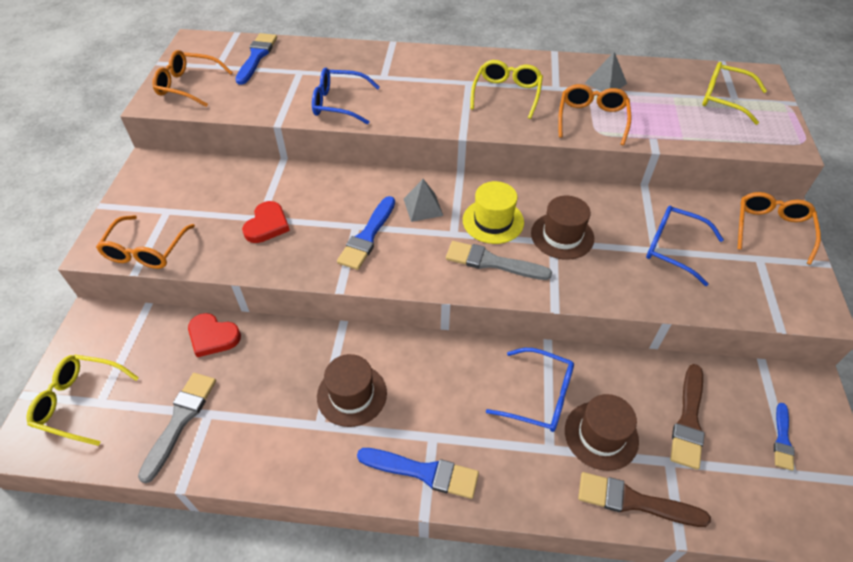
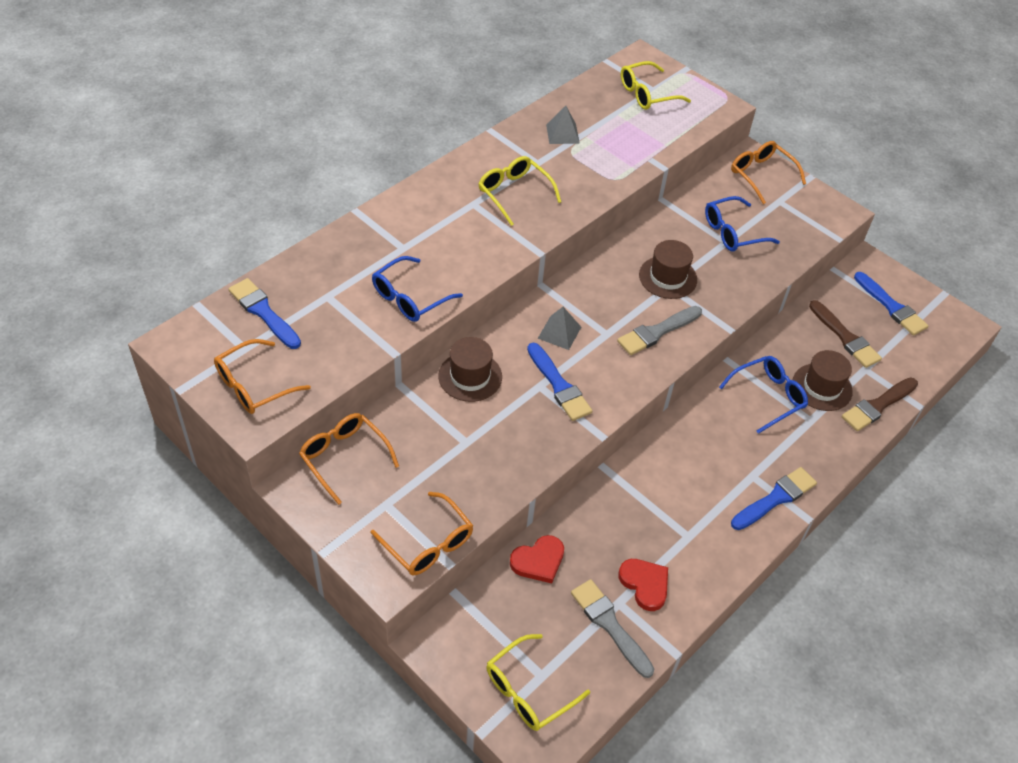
camera: 55 degrees left, 0 degrees up
red heart [242,201,290,243] -> red heart moved to [618,559,668,611]
brown hat [317,354,387,427] -> brown hat moved to [439,337,502,402]
yellow hat [463,181,524,244] -> none
orange glasses [558,84,631,145] -> orange glasses moved to [299,413,399,505]
blue brush [774,403,795,471] -> blue brush [854,272,929,336], size x1.63

